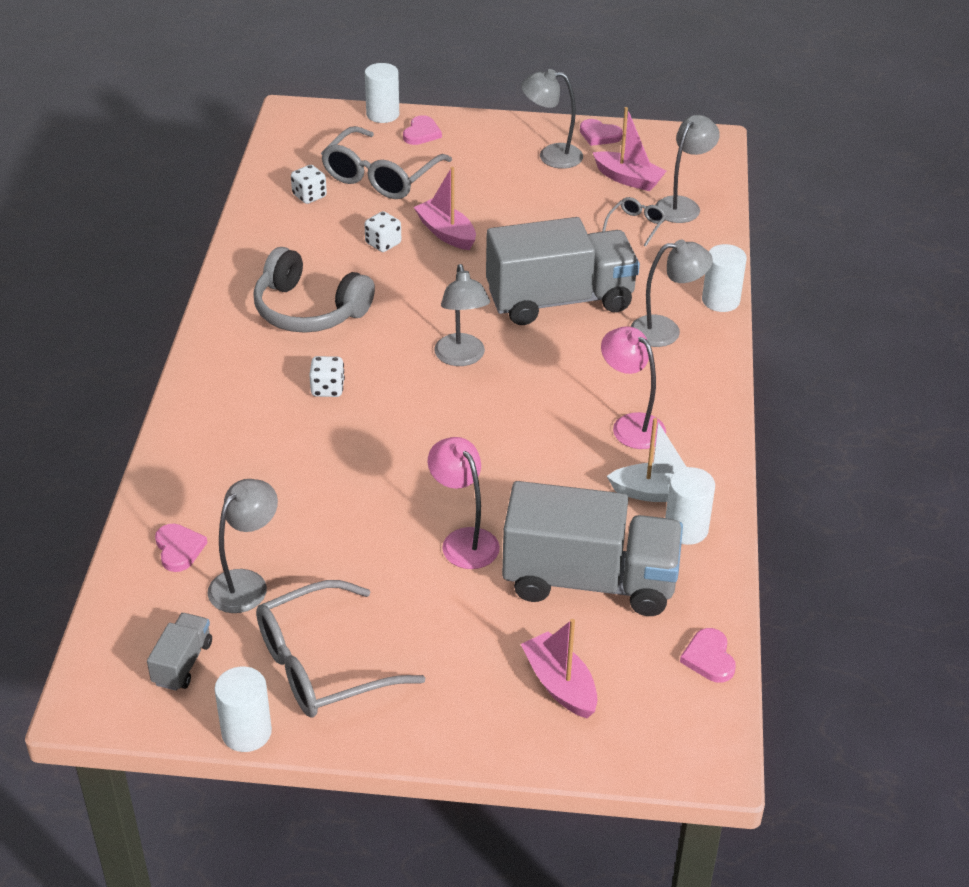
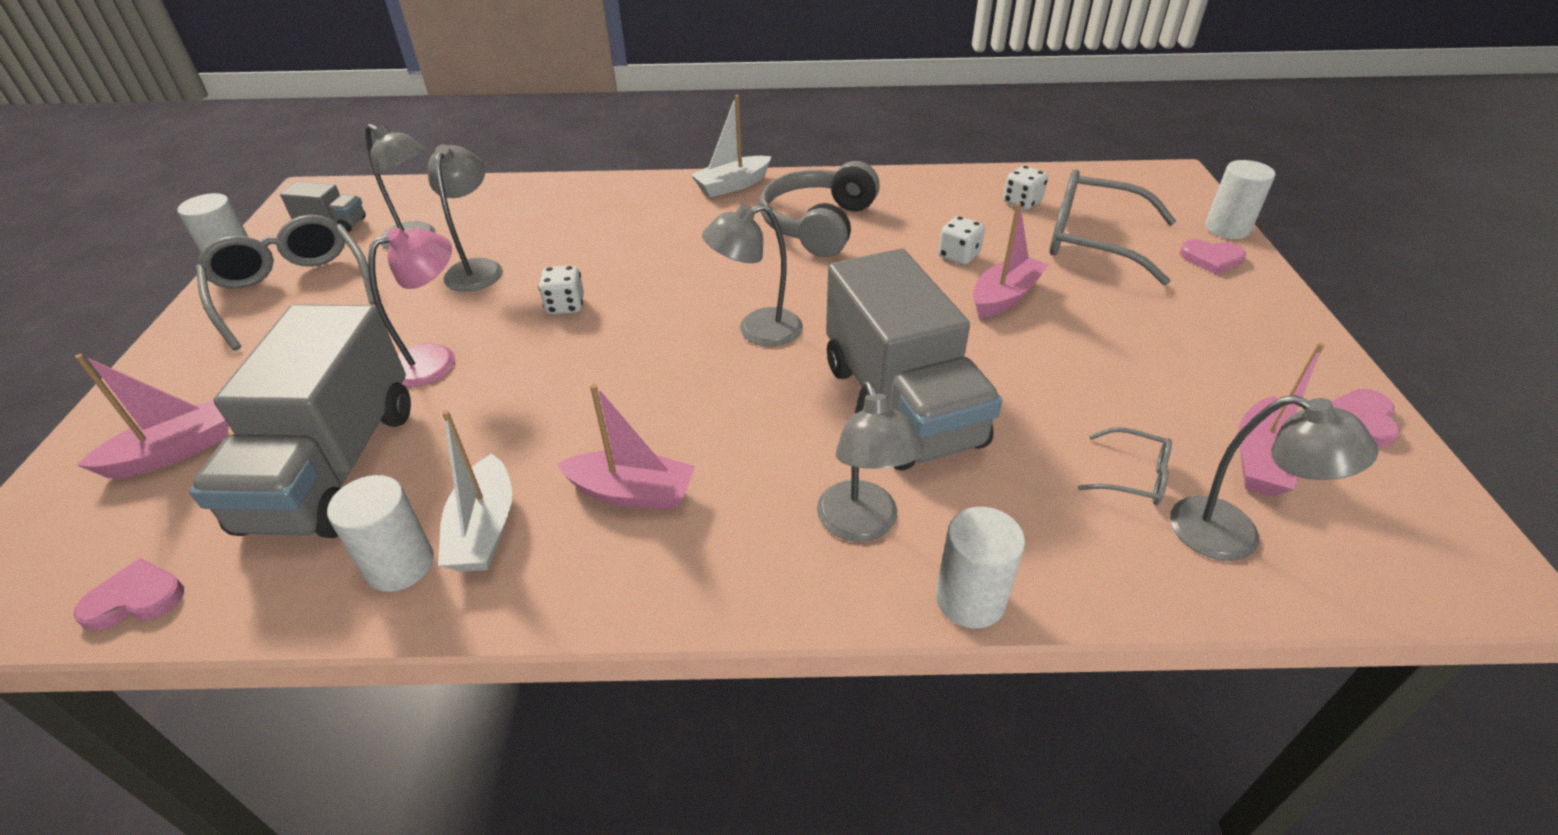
camera: 85 degrees right, 0 degrees up
pink heart [155,524,207,572] -> none
white dice [309,356,345,397] -> white dice moved to [538,266,584,314]
grey lamp [521,69,583,169] -> grey lamp moved to [428,144,503,292]
pink lamp [601,326,666,449] -> pink boat [557,384,695,509]
none -> white boat [691,95,772,198]

